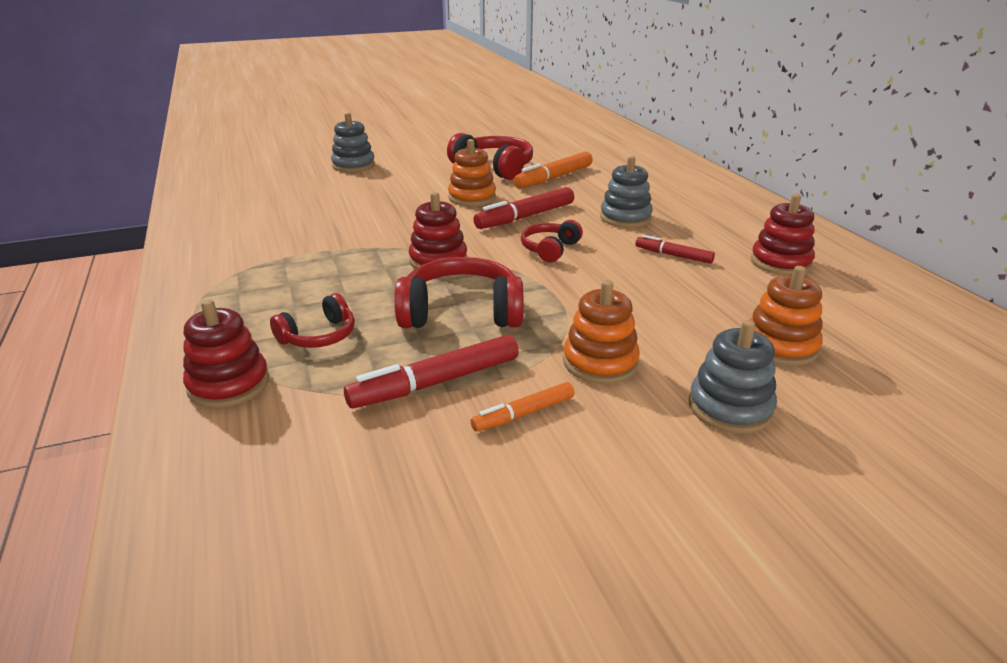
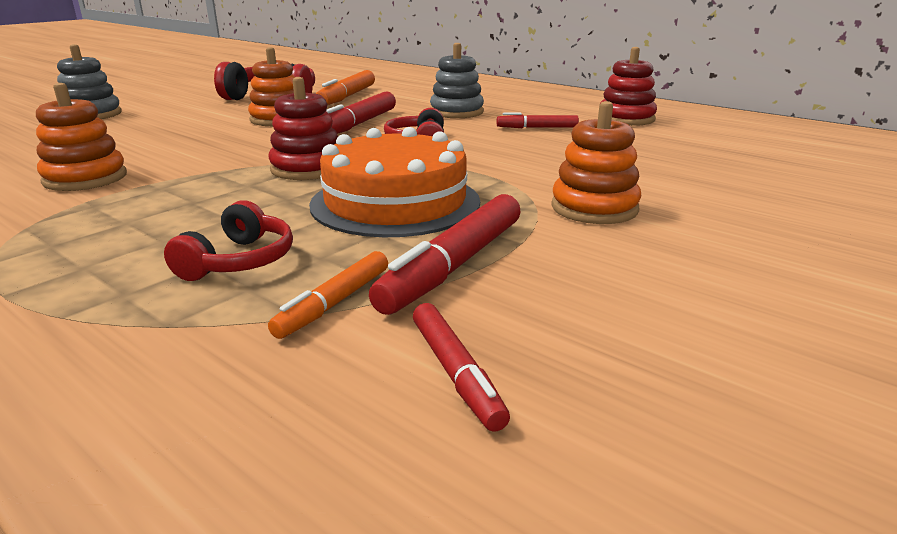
camera: 30 degrees left, 5 degrees down
red stacking toy [183,299,269,408] -> none
red headphones [394,257,523,328] -> orange cake [309,127,480,237]
orange marker [471,382,575,432] -> orange marker moved to [268,251,388,339]
grey stacking toy [689,320,777,434] -> none
orange stacking toy [750,266,823,366] -> orange stacking toy moved to [36,83,127,191]
none -> red marker [413,303,510,432]

